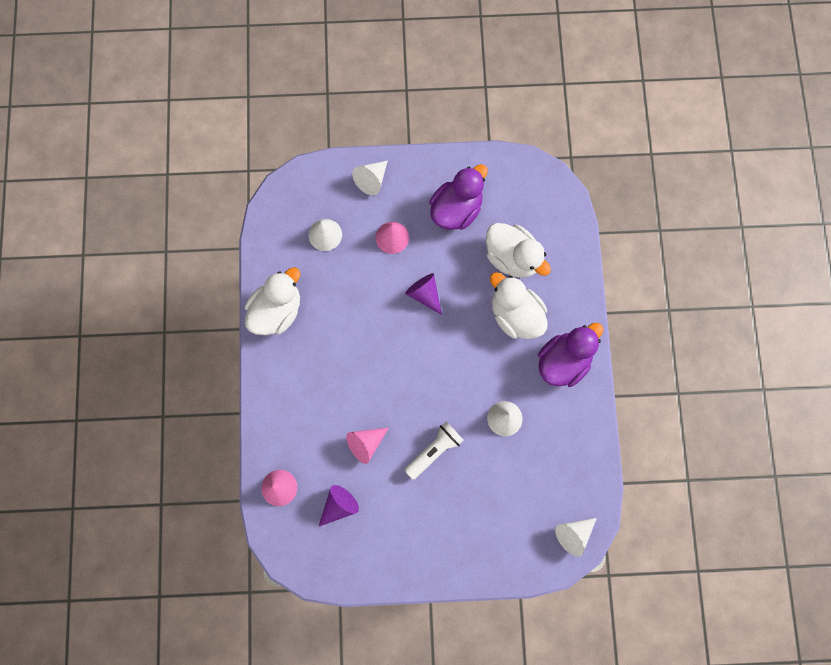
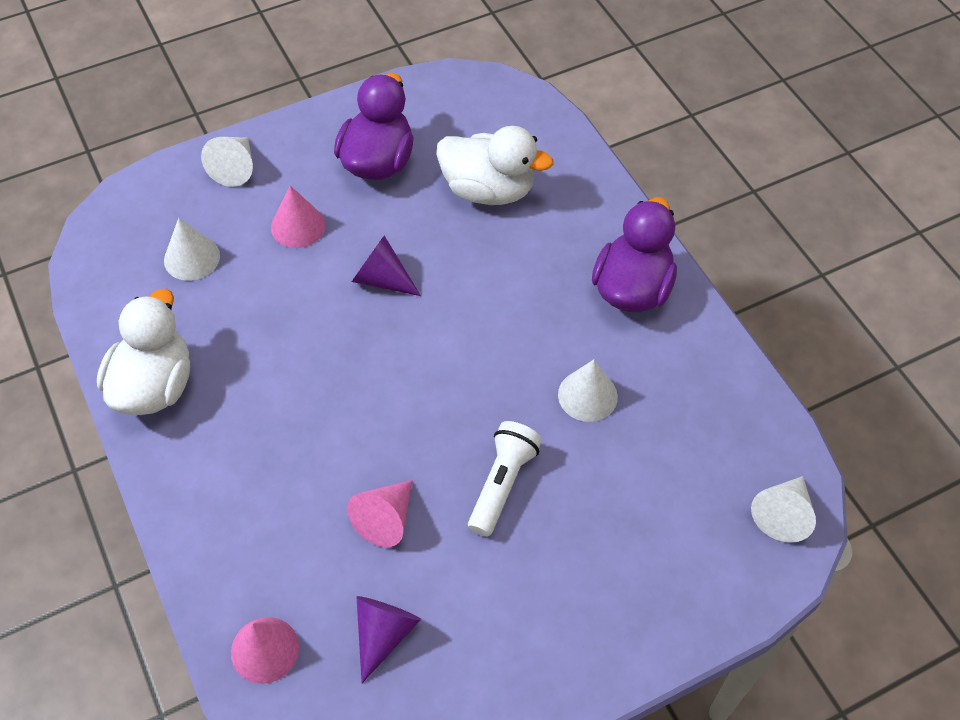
camera: 25 degrees left, 20 degrees down
white duck [490,272,547,339] -> none

